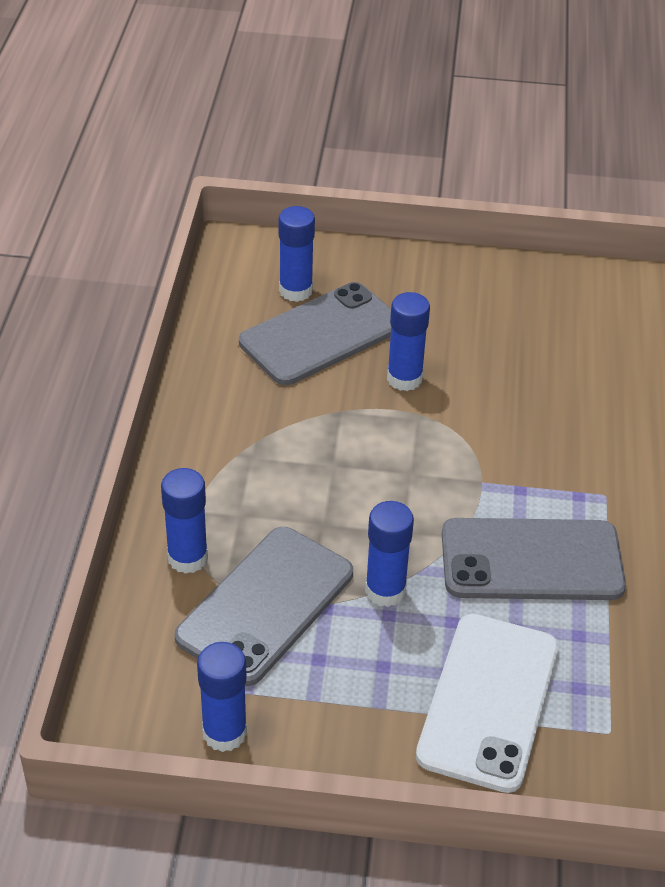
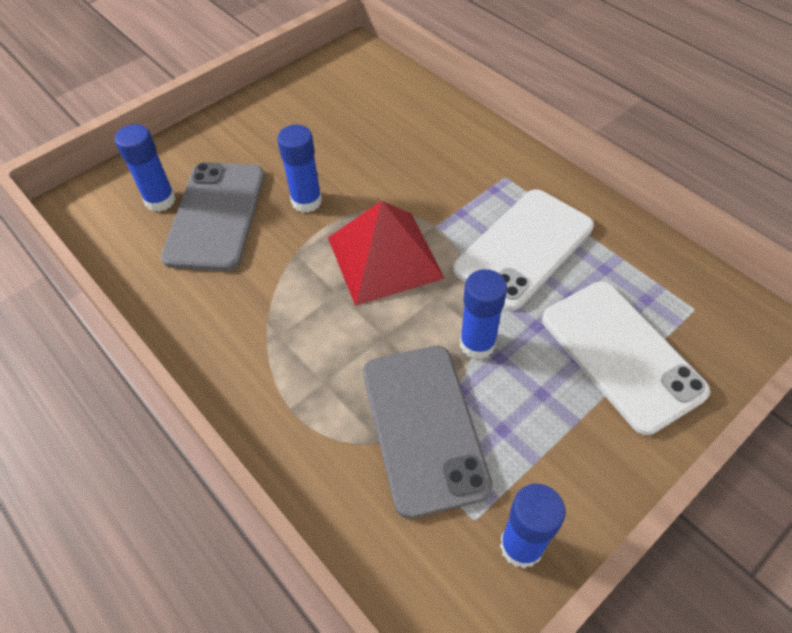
camera: 45 degrees left, 10 degrees up
blue glue stick [161,468,208,574] -> none
grey phone [442,518,626,600] -> white phone [453,189,594,310]
none -> red pyramid [328,201,445,306]

